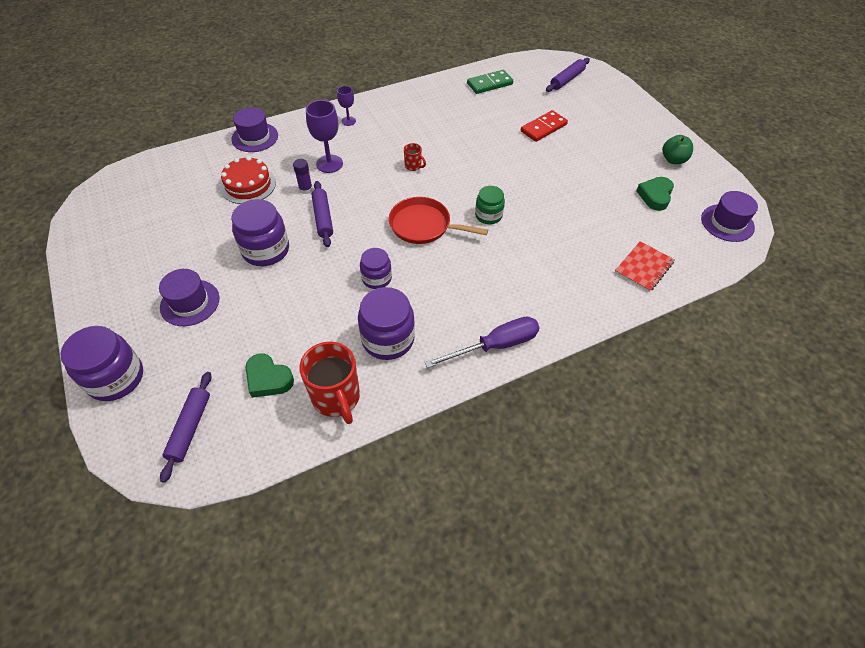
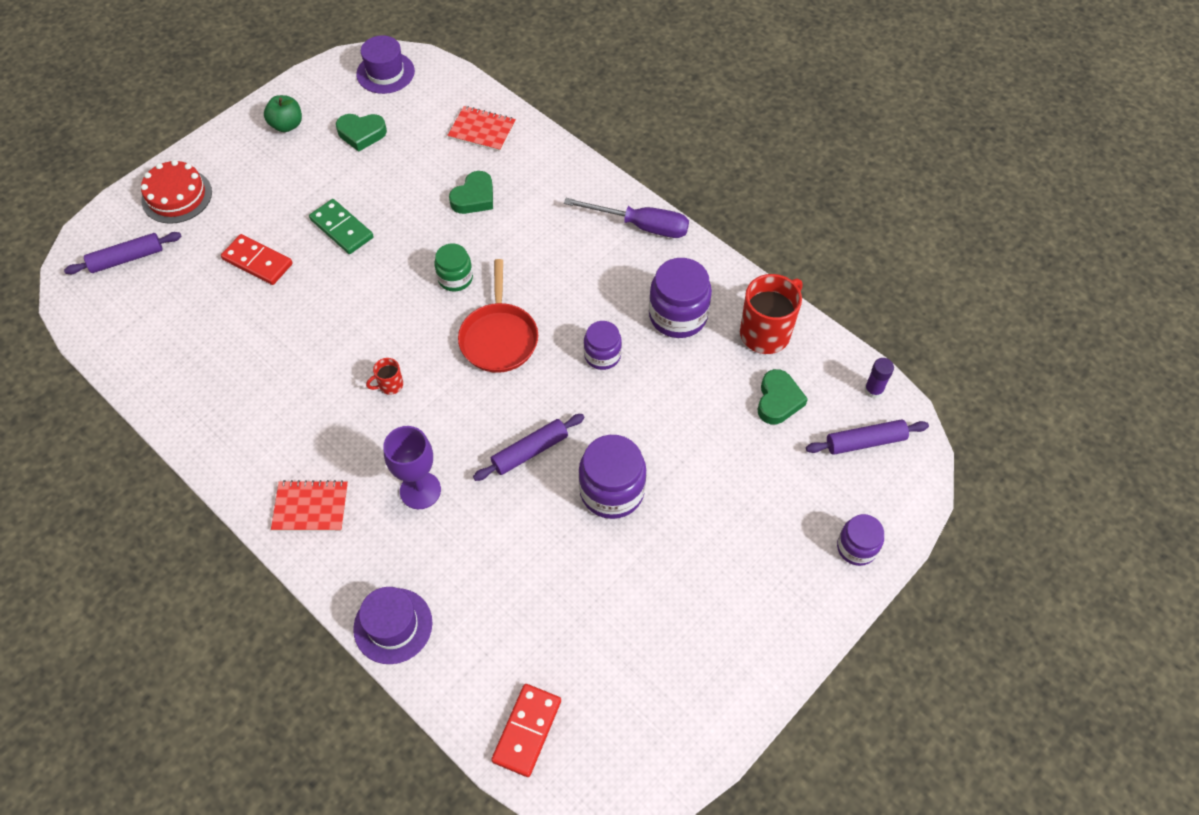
camera: 110 degrees left, 5 degrees up
purple jar [60,326,143,401] -> purple jar [837,514,884,566], size x0.61
purple hat [159,269,220,326] -> none
red cake [220,156,276,204] -> red cake moved to [141,160,212,224]
purple glue stick [293,159,313,194] -> purple glue stick moved to [864,358,894,399]
purple goblet [337,86,356,126] -> red notebook [271,480,348,531]
red mug [404,143,426,171] -> red mug turned 135 degrees counterclockwise [366,358,403,395]
purple screwdriver [424,317,540,368] -> purple screwdriver turned 150 degrees clockwise [564,198,689,238]
green domino [467,70,513,94] -> green domino moved to [309,199,374,254]
purple rolling pin [546,58,590,92] -> purple rolling pin turned 45 degrees counterclockwise [64,232,182,274]
none -> green heart [449,171,493,214]
none -> red domino [491,684,561,777]

